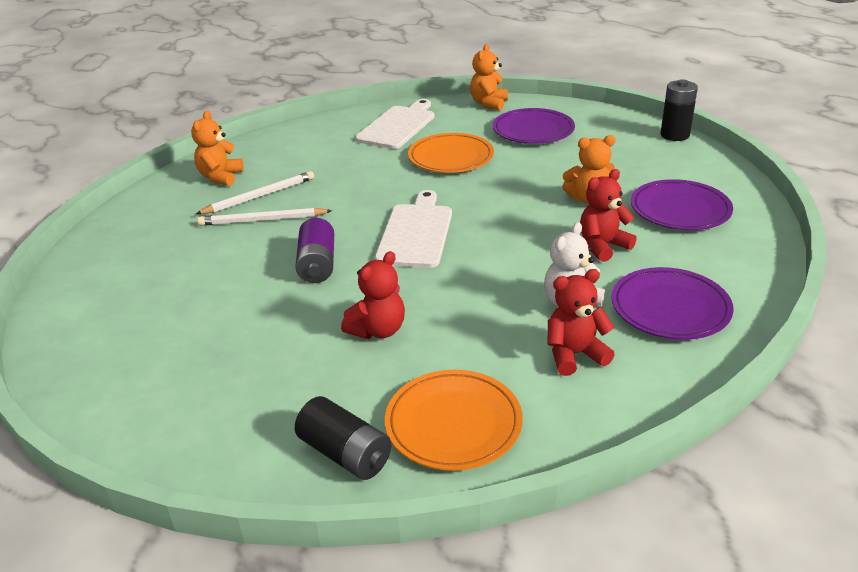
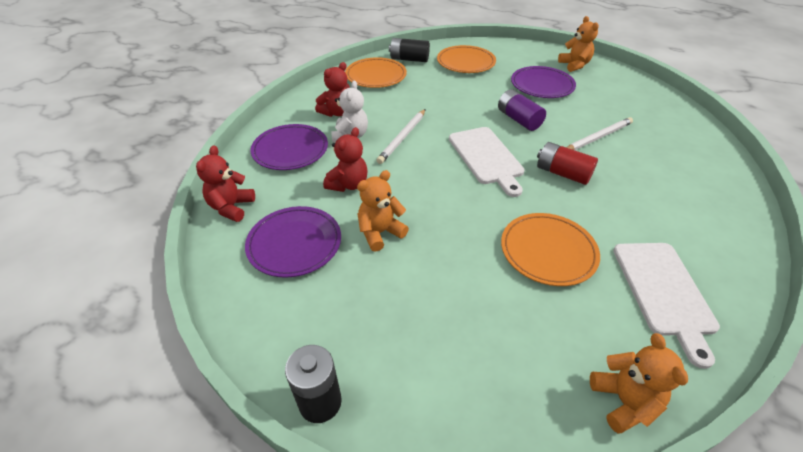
camera: 150 degrees right, 10 degrees up
orange teddy bear [191,111,244,186] -> orange teddy bear moved to [558,16,599,72]
white pencil [196,171,314,214] -> white pencil moved to [376,109,426,164]
red teddy bear [341,251,405,339] -> red teddy bear moved to [196,145,255,222]
purple plate [493,108,575,144] -> purple plate moved to [511,66,576,98]
none -> orange plate [437,45,496,73]
none -> red battery [537,142,598,185]

